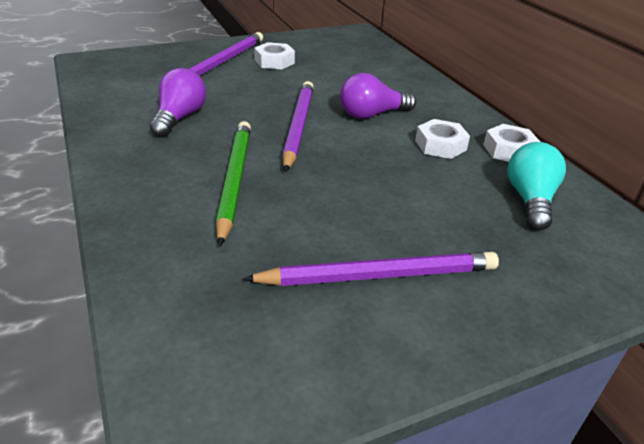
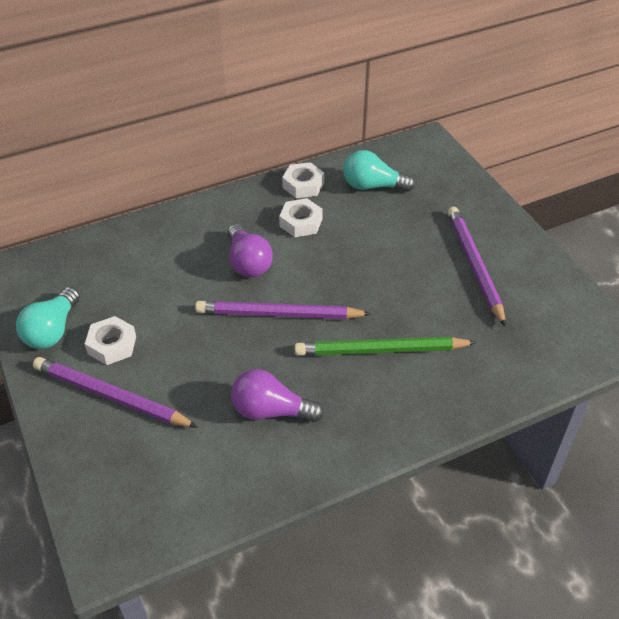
camera: 90 degrees left, 10 degrees up
none -> turquoise light bulb [16,287,80,349]

